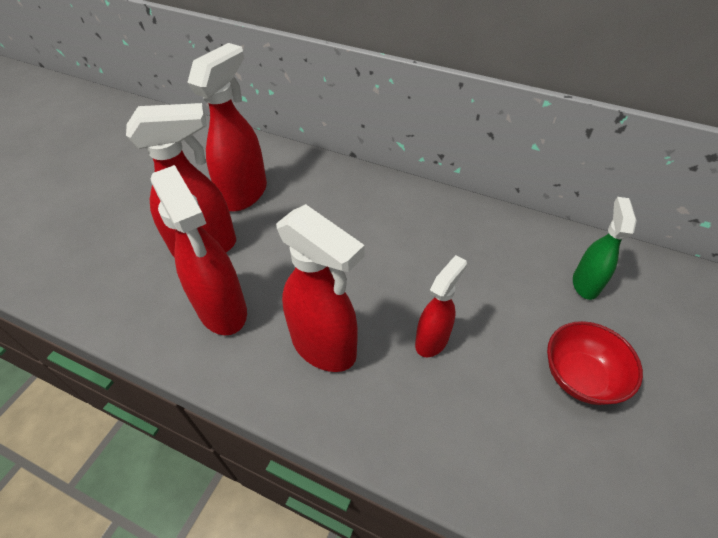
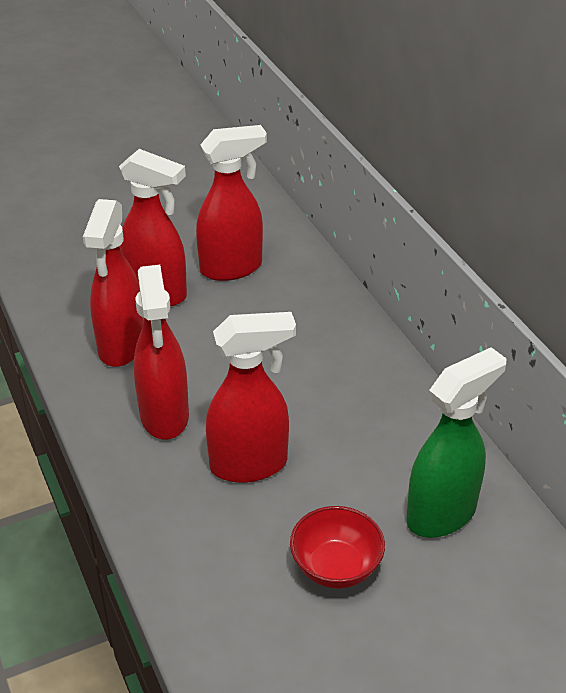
camera: 40 degrees right, 10 degrees down
red spray bottle [415,255,467,357] -> red spray bottle [206,312,296,483], size x1.67
green spray bottle [573,197,637,300] -> green spray bottle [406,347,507,538], size x1.67

